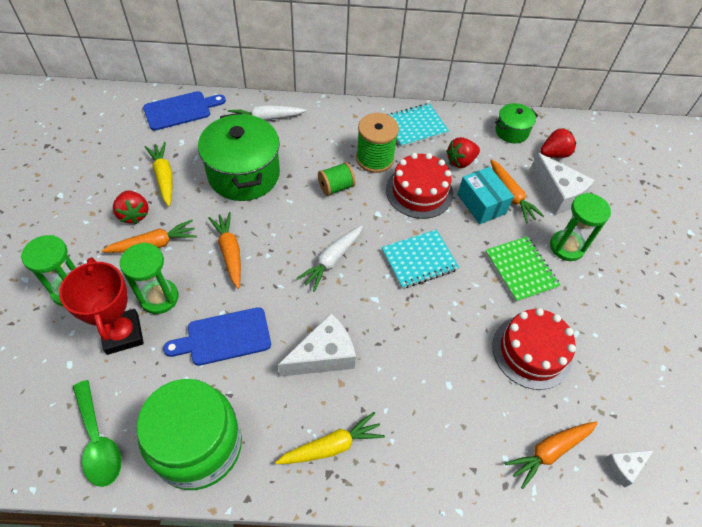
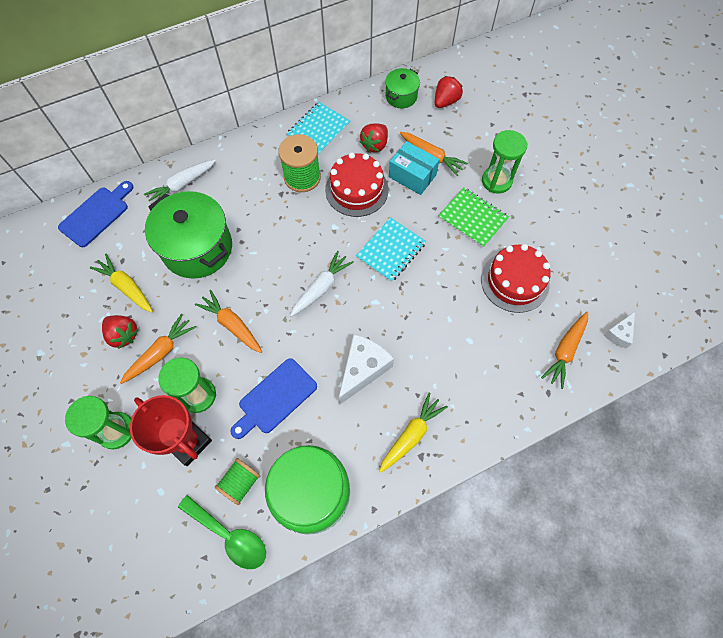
camera: 25 degrees left, 10 degrees up
white carrot [296,225,363,292] -> white carrot turned 150 degrees counterclockwise [290,251,354,317]
green spool [318,162,356,196] -> green spool moved to [215,458,260,505]
white cheese [530,153,595,215] -> none

